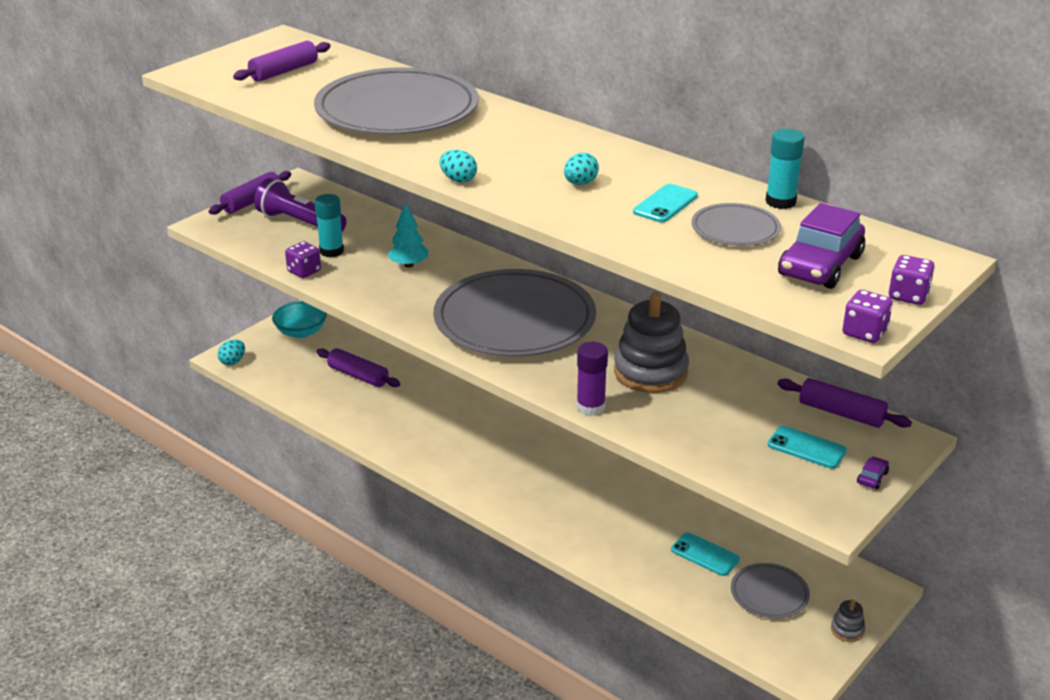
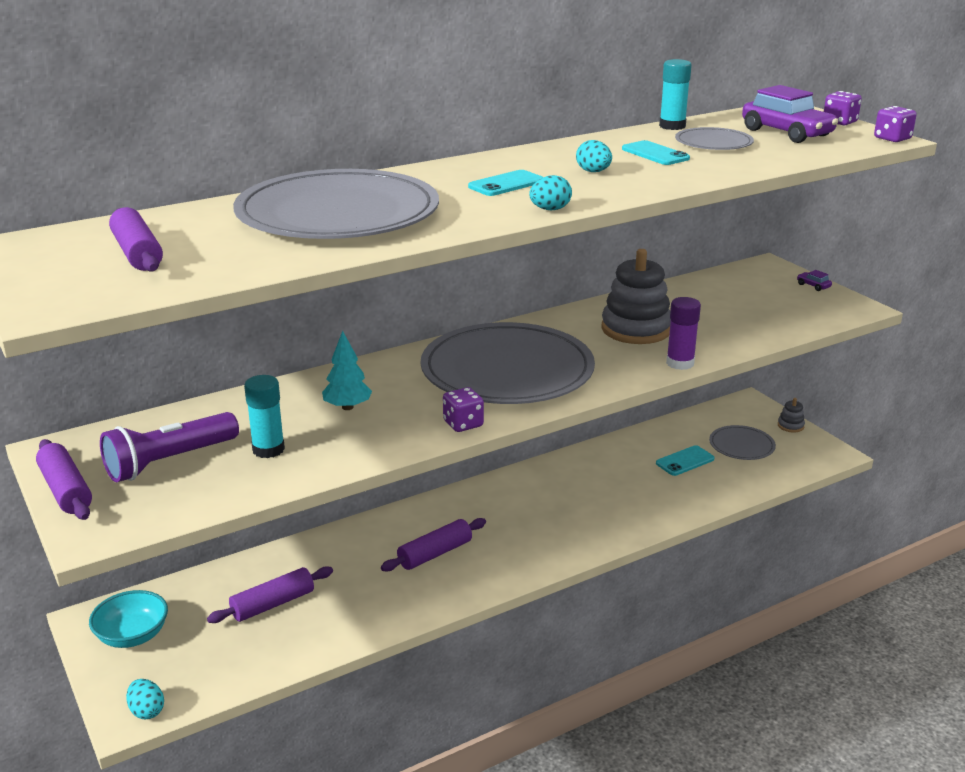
camera: 70 degrees left, 5 degrees down
purple dice [285,241,321,278] -> purple dice moved to [443,387,484,432]
turquoise phone [768,426,847,469] -> turquoise phone moved to [468,170,543,196]
purple rolling pin [777,378,912,428] -> purple rolling pin moved to [381,518,486,571]

